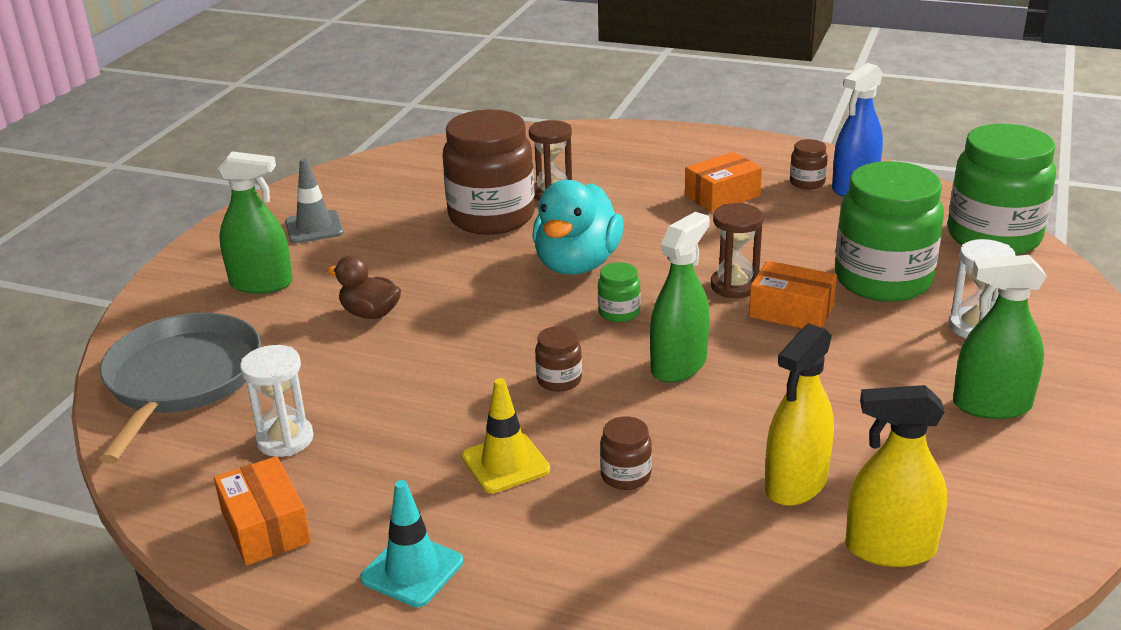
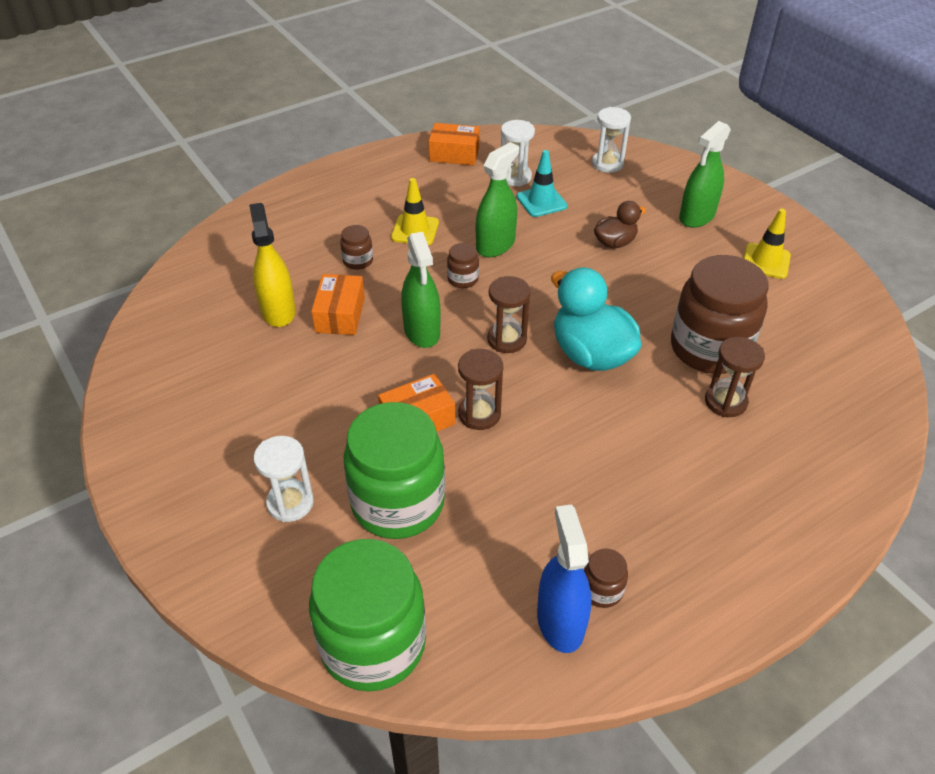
camera: 125 degrees right, 15 degrees up
grey pan [99,313,261,464] -> white hourglass [592,107,631,173]
grey traffic cone [285,158,344,243] -> yellow traffic cone [743,209,791,279]
turquoise traffic cone [360,480,463,607] -> turquoise traffic cone moved to [517,150,567,217]
green jar [598,262,641,322] -> brown hourglass [487,276,530,353]
orange box [685,152,762,212] -> orange box moved to [311,274,365,335]
yellow spray bottle [845,385,947,567] -> none
green spray bottle [953,255,1047,419] -> green spray bottle moved to [476,142,519,257]

